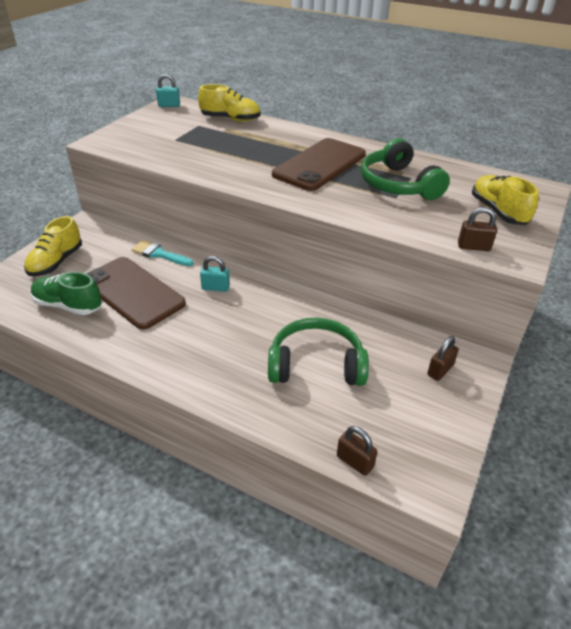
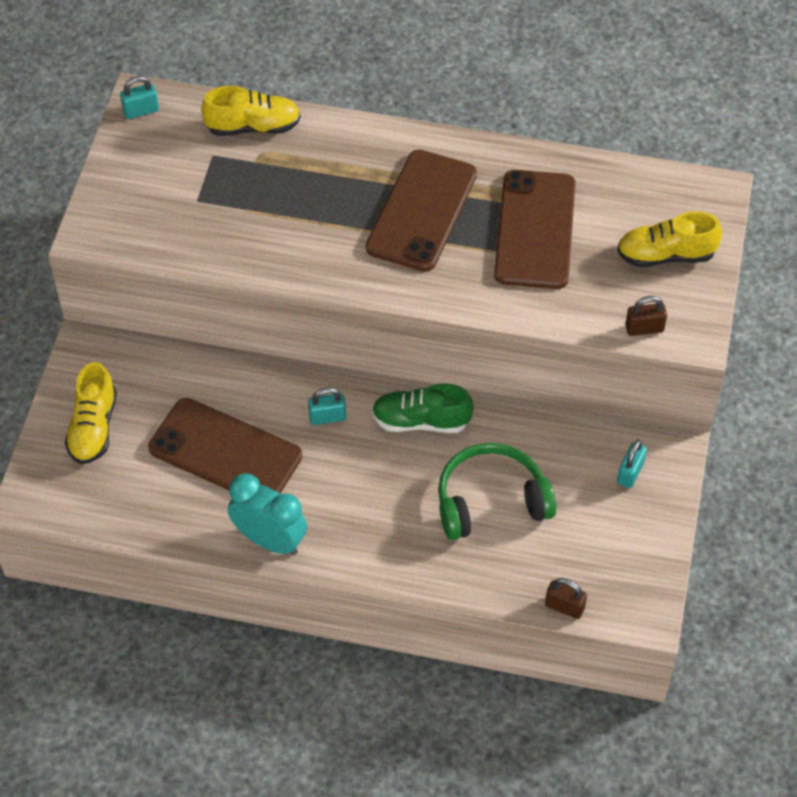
camera: 15 degrees left, 15 degrees up
green shoe [31,272,102,315] -> green shoe moved to [372,383,474,433]
turquoise brush [131,240,194,266] -> none
green headphones [361,138,450,200] -> brown phone [494,170,576,289]
brown padlock [427,336,459,381] -> turquoise padlock [617,440,647,488]
yellow shoe [472,175,539,225] -> yellow shoe turned 60 degrees counterclockwise [617,212,722,267]
none -> turquoise clock [228,473,307,555]

